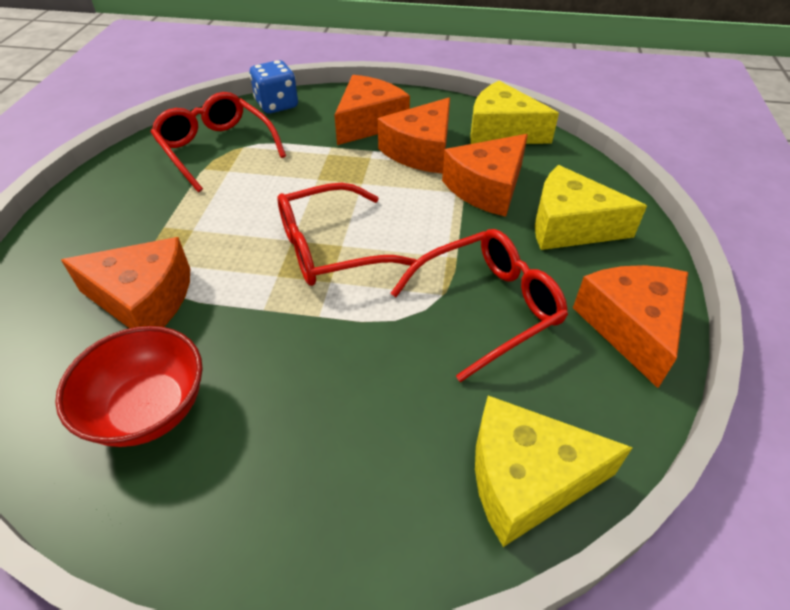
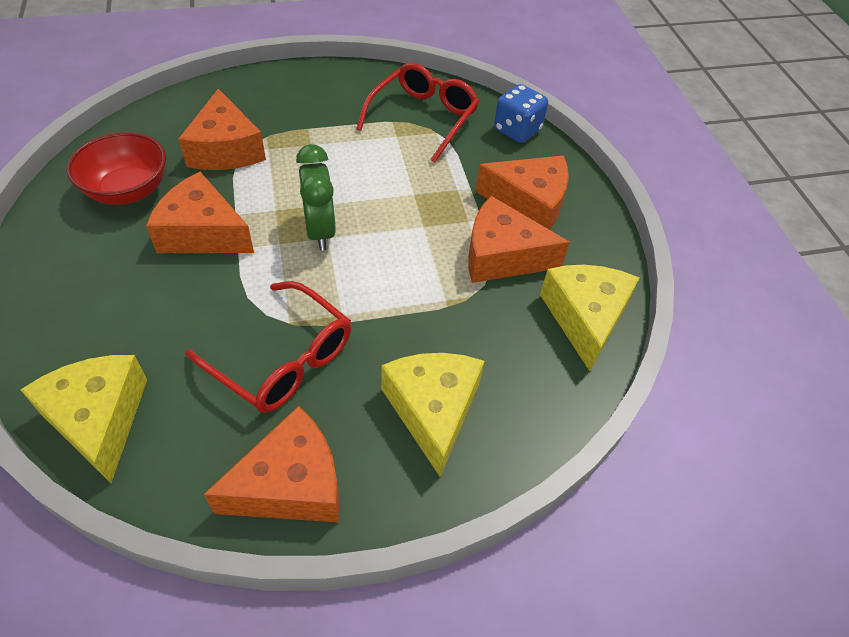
camera: 65 degrees right, 5 degrees up
red glasses [277,183,417,286] -> green clock [296,144,336,251]
orange cheese [442,134,528,217] -> orange cheese moved to [146,172,254,253]

